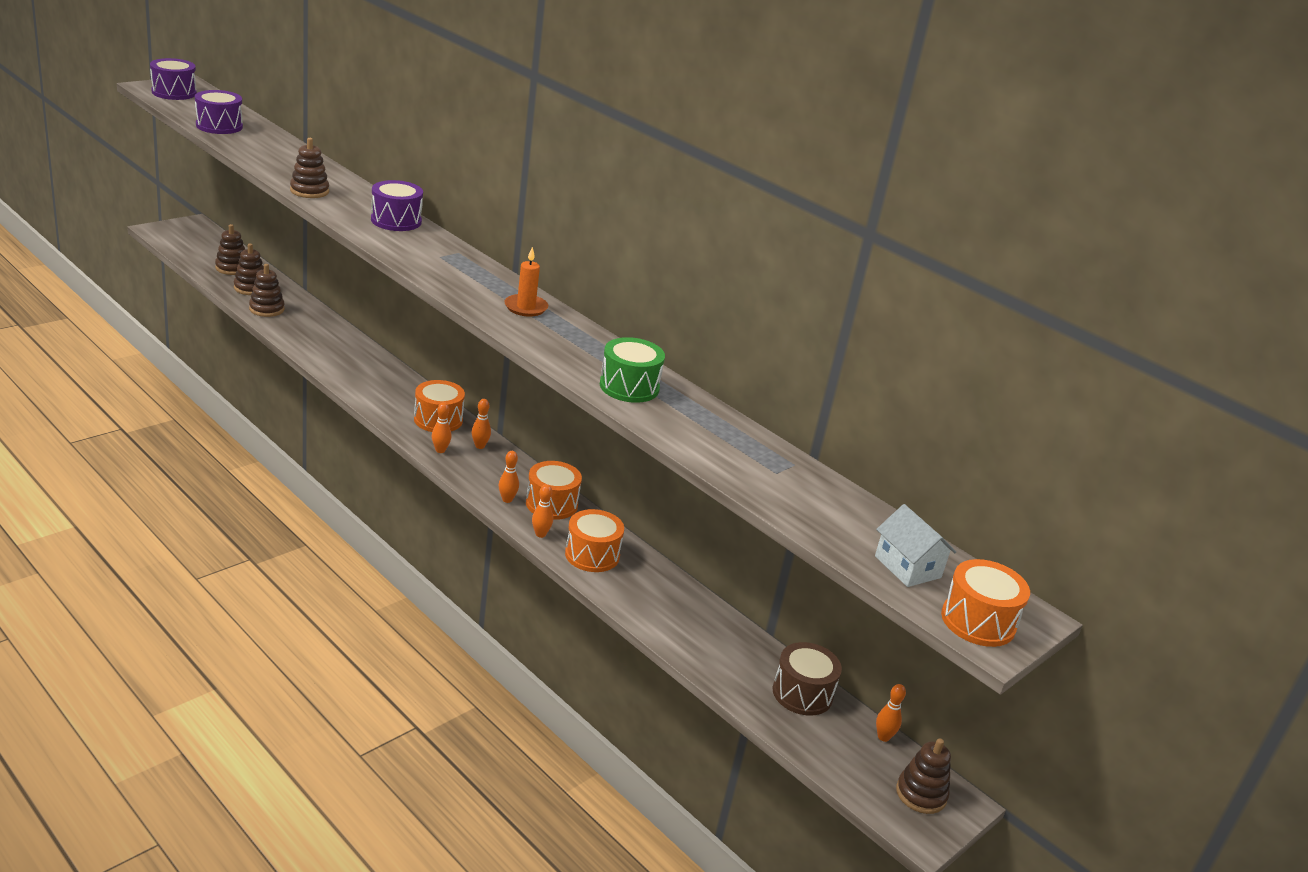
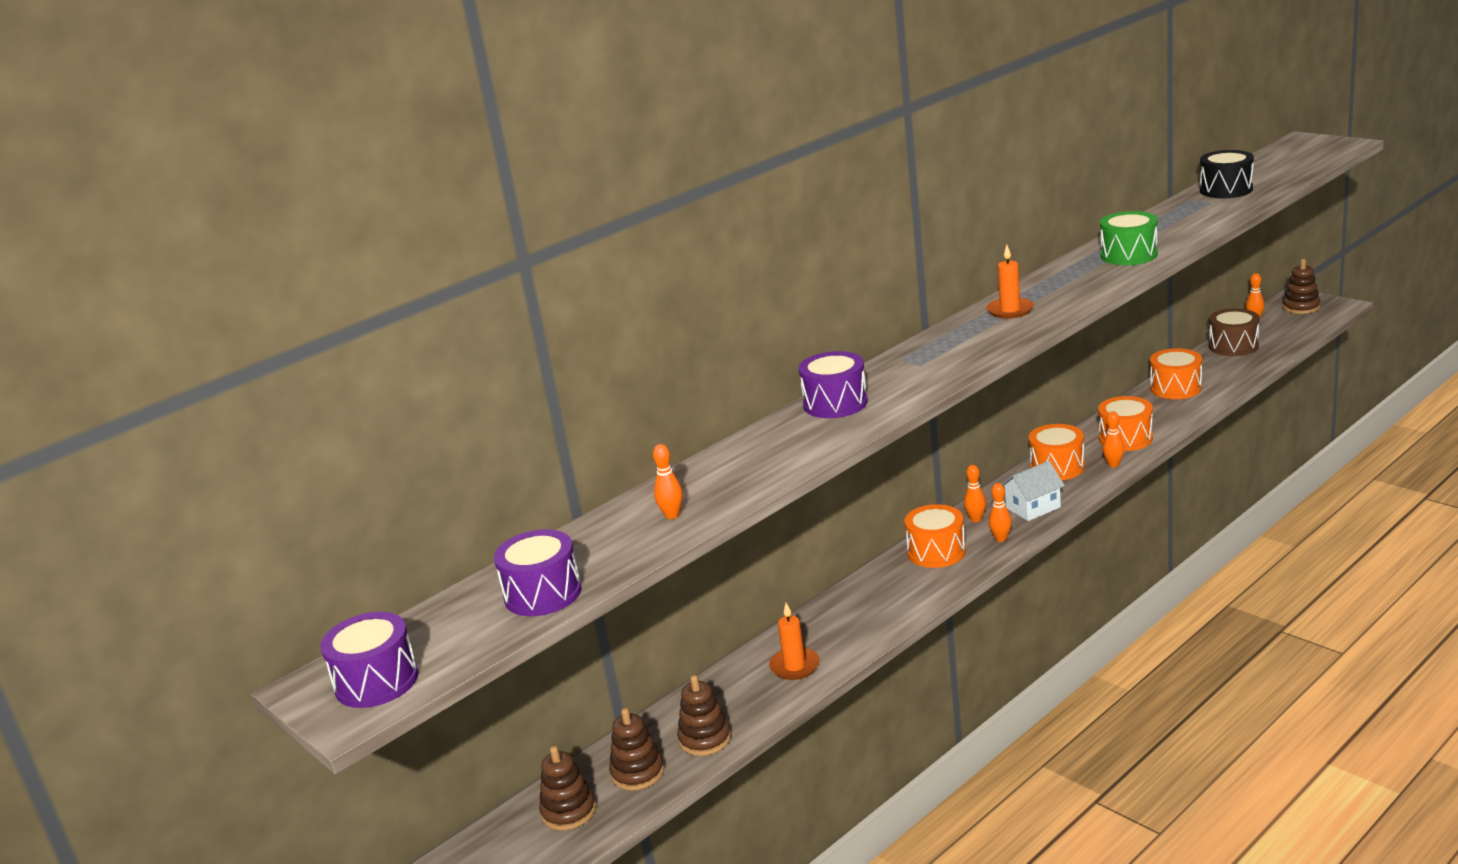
camera: 80 degrees left, 5 degrees down
brown stacking toy [290,138,329,198] -> none
orange bowling pin [499,451,519,503] -> orange bowling pin moved to [653,444,683,519]
white house [875,504,956,587] -> white house moved to [1002,461,1065,521]
orange drum [941,559,1030,647] -> orange drum moved to [1150,348,1202,399]
none -> orange candle [769,603,820,680]
none -> black drum [1200,150,1254,198]

